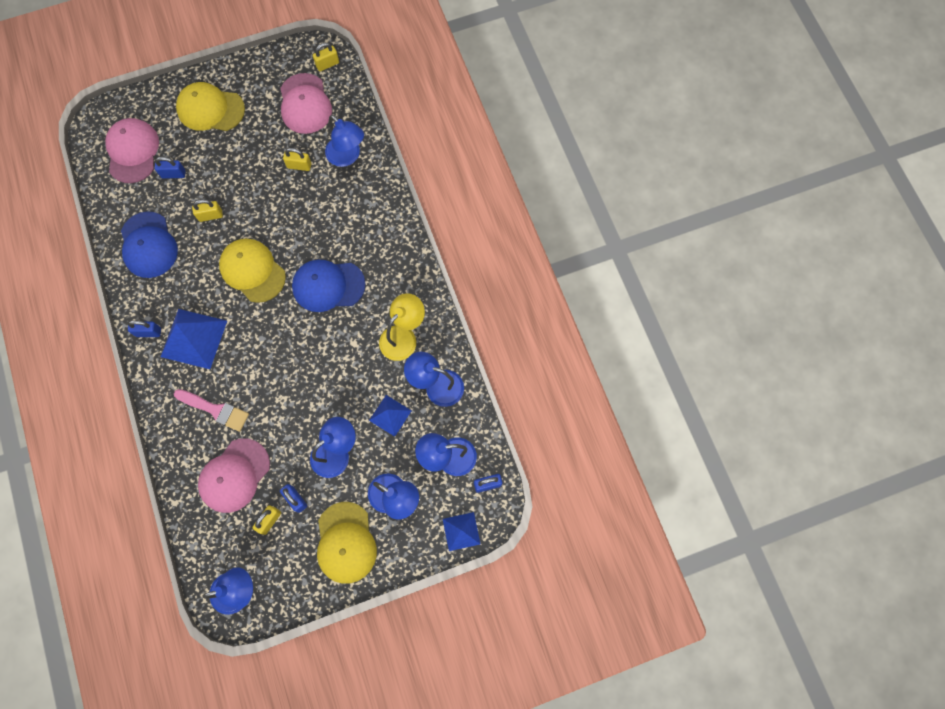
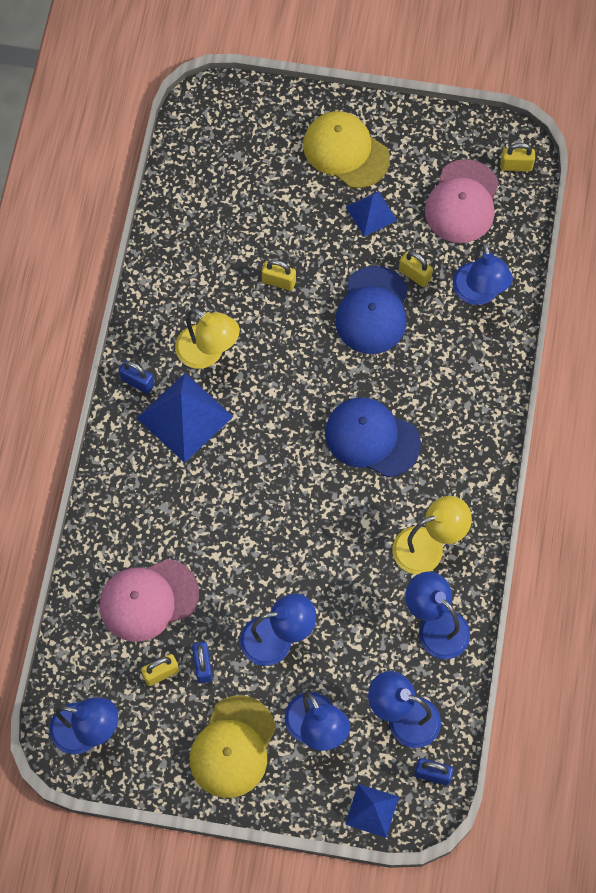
camera: 30 degrees right, 5 degrees down
pink cap [105,118,159,183] -> none
blue cap [121,211,178,278] -> blue cap moved to [335,266,408,354]
blue padlock [155,157,185,179] -> none
pink brush [174,389,249,432] -> none
yellow cap [219,239,286,303] -> none
blue pyramid [369,395,412,437] -> blue pyramid moved to [346,191,397,236]
none -> yellow lamp [175,308,240,369]

